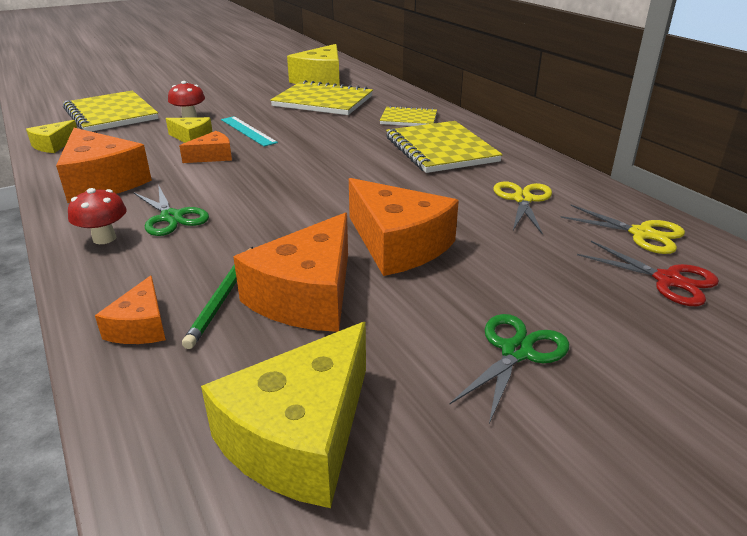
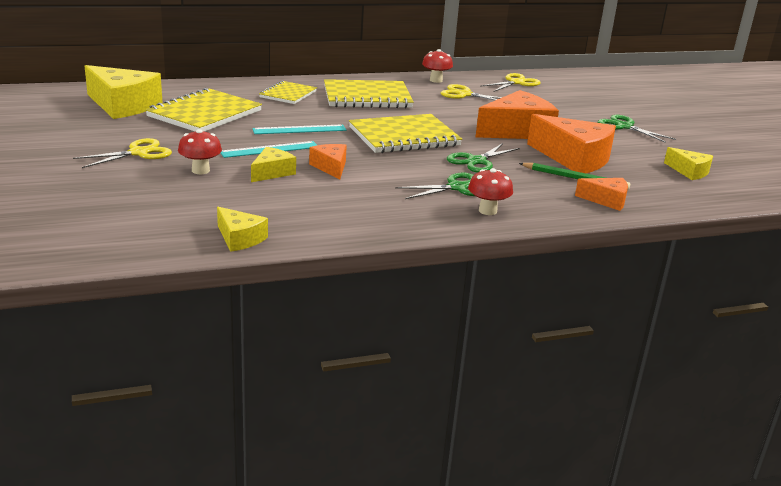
camera: 80 degrees left, 5 degrees down
orange cheese [56,128,152,203] -> none
yellow notebook [63,90,158,132] -> yellow notebook moved to [349,114,462,153]
yellow cheese [201,322,366,508] -> yellow cheese [664,147,713,180], size x0.52
red scissors [577,241,719,306] -> none
none -> yellow scissors [73,138,172,168]
none -> turquoise ruler [252,125,346,134]
none -> red mushroom [422,49,453,83]
none -> green scissors [447,143,520,173]

